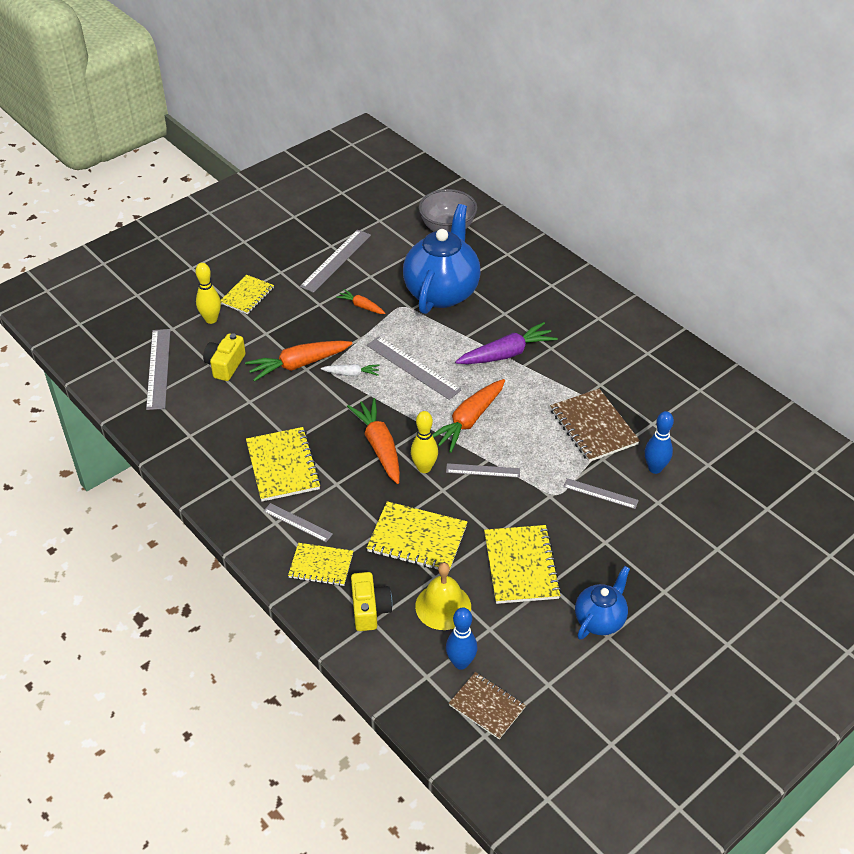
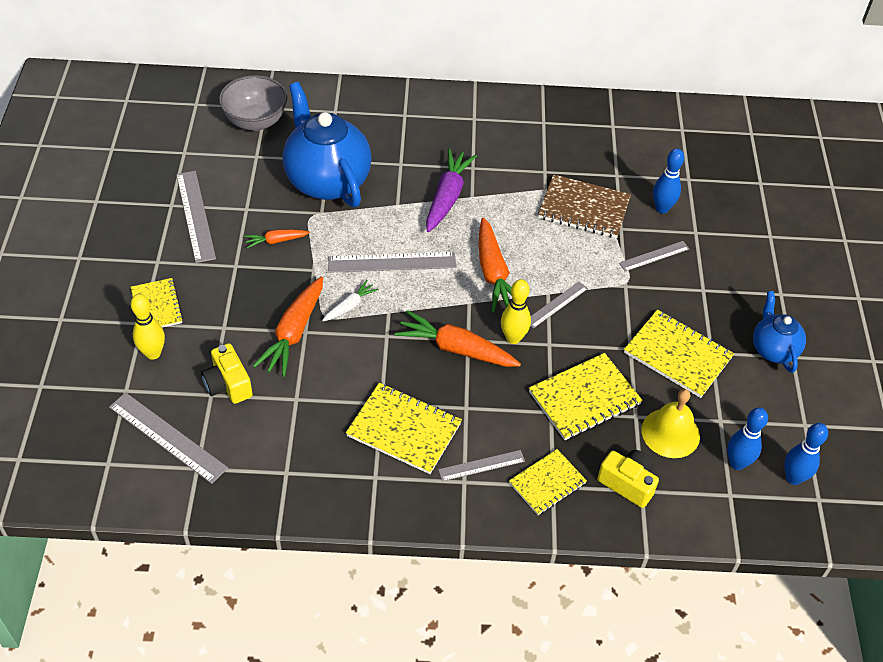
camera: 50 degrees left, 5 degrees up
brown notebook [449,672,526,739] -> blue bowling pin [784,423,828,485]

